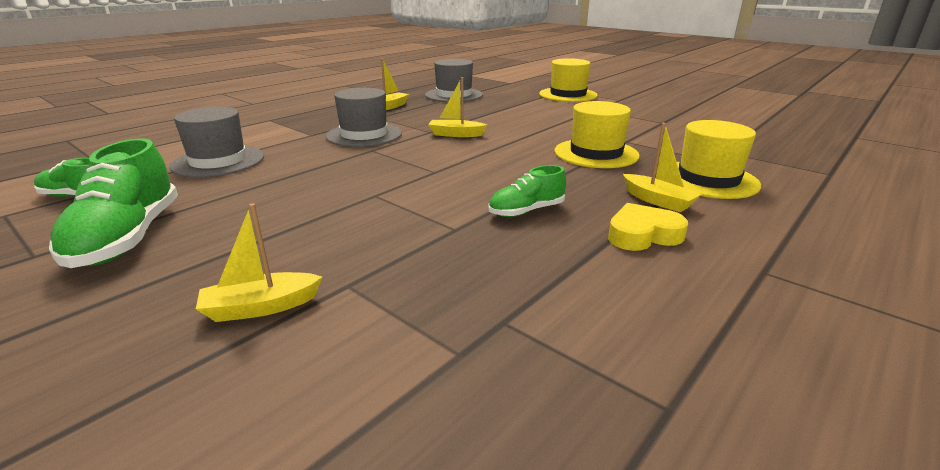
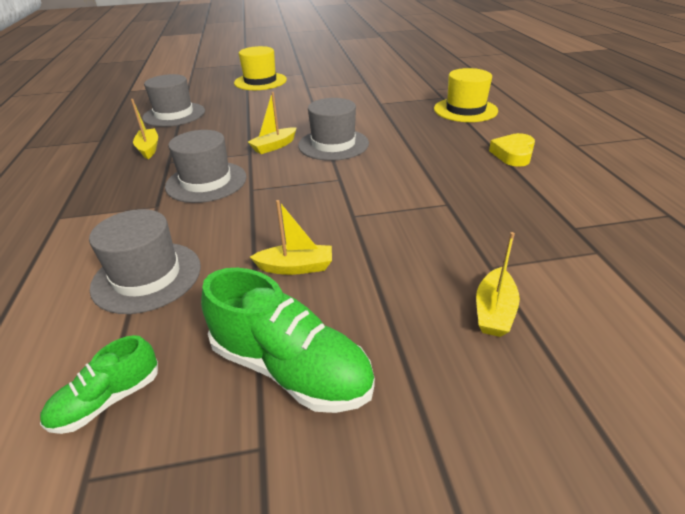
camera: 50 degrees left, 10 degrees up
green shoe [488,165,566,217] -> none
yellow hat [554,101,640,168] -> none
yellow boat [623,123,702,212] -> yellow boat moved to [250,200,332,275]
none -> grey hat [298,98,369,161]

